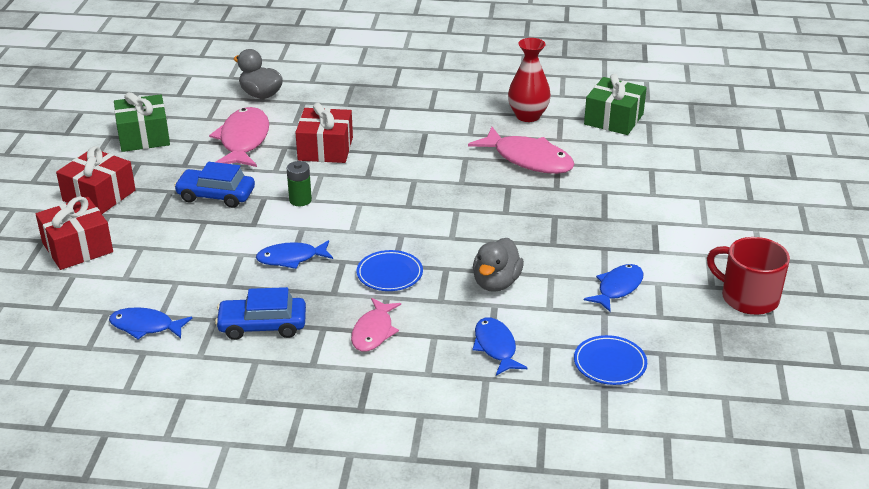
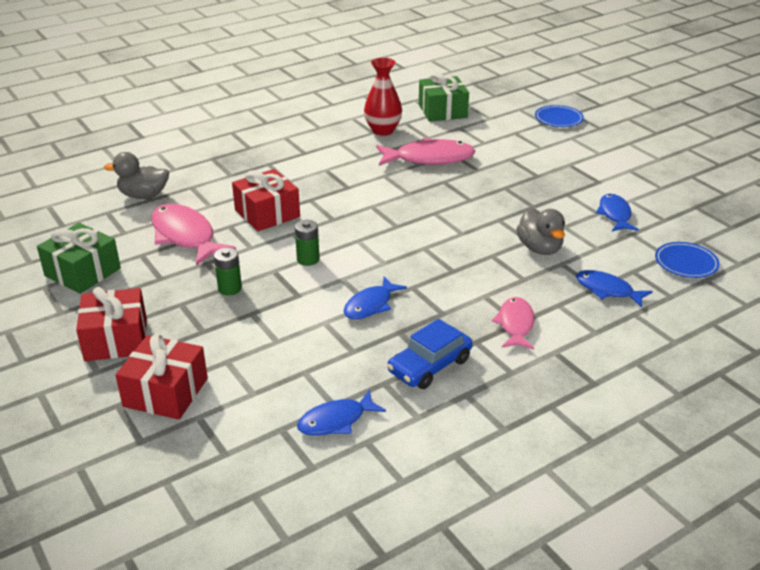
camera: 40 degrees left, 0 degrees up
blue car [174,162,255,208] -> green battery [214,248,242,295]
pink fish [351,298,401,352] -> pink fish turned 150 degrees counterclockwise [492,297,535,349]
blue plate [357,250,423,291] -> blue plate moved to [535,105,584,127]
red mug [707,237,790,315] -> none

